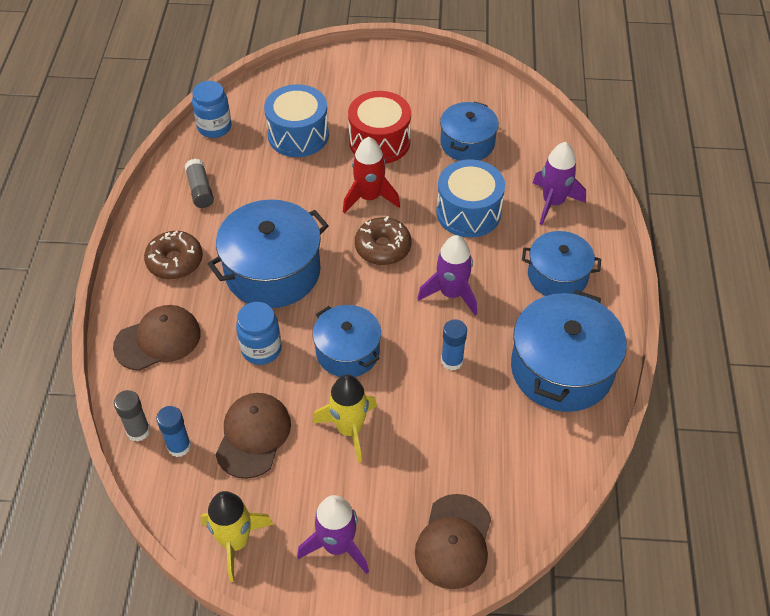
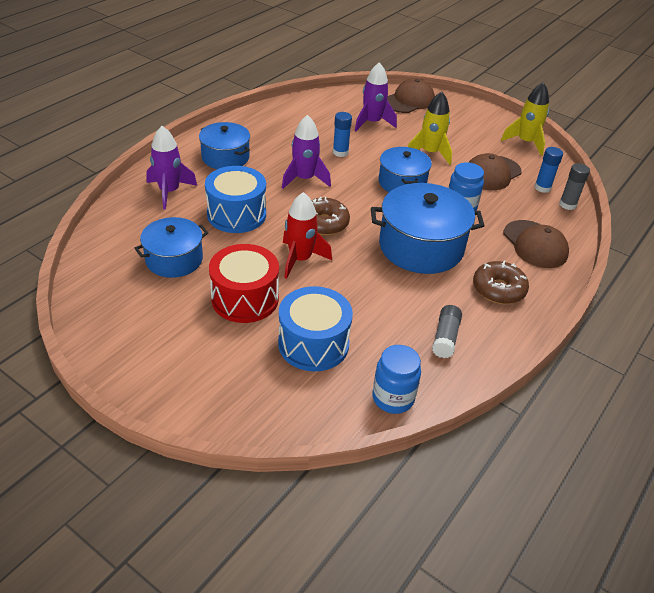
camera: 150 degrees left, 10 degrees down
brown cap [113,305,201,371] -> brown cap turned 120 degrees counterclockwise [503,220,569,268]
purple rocket [297,495,369,574] -> purple rocket moved to [355,62,397,131]
blue pot [511,290,627,412] -> none

